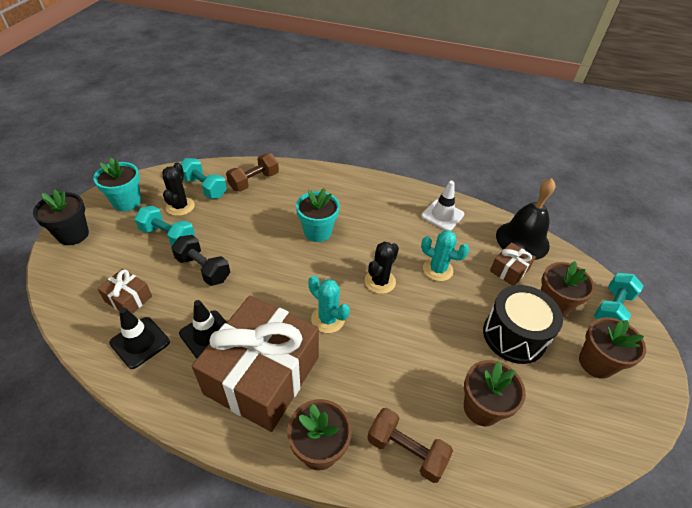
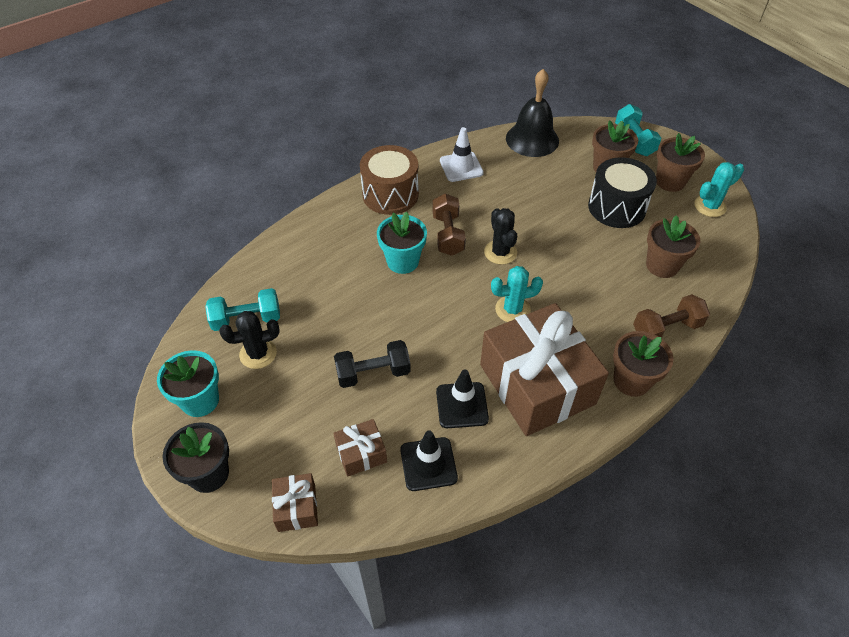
camera: 50 degrees left, 5 degrees up
turquoise dumbbell [134,206,195,246] -> none
black cactus [162,162,195,216] -> black cactus turned 60 degrees counterclockwise [219,311,280,369]
brown dumbbell [226,153,279,191] -> brown dumbbell moved to [432,194,466,256]
turquoise cactus [421,230,469,281] -> turquoise cactus moved to [694,162,744,217]
brown gift [490,242,536,286] -> brown gift moved to [272,473,318,532]
none -> brown drum [360,145,419,215]

